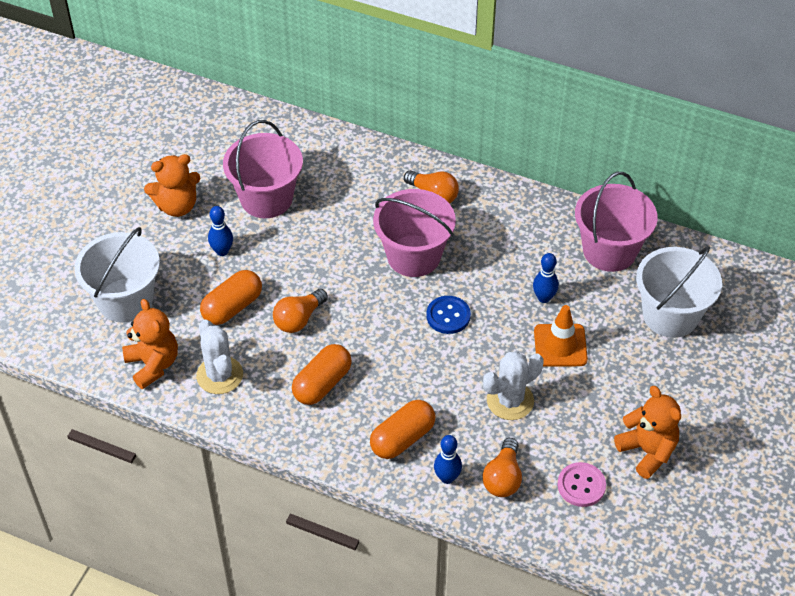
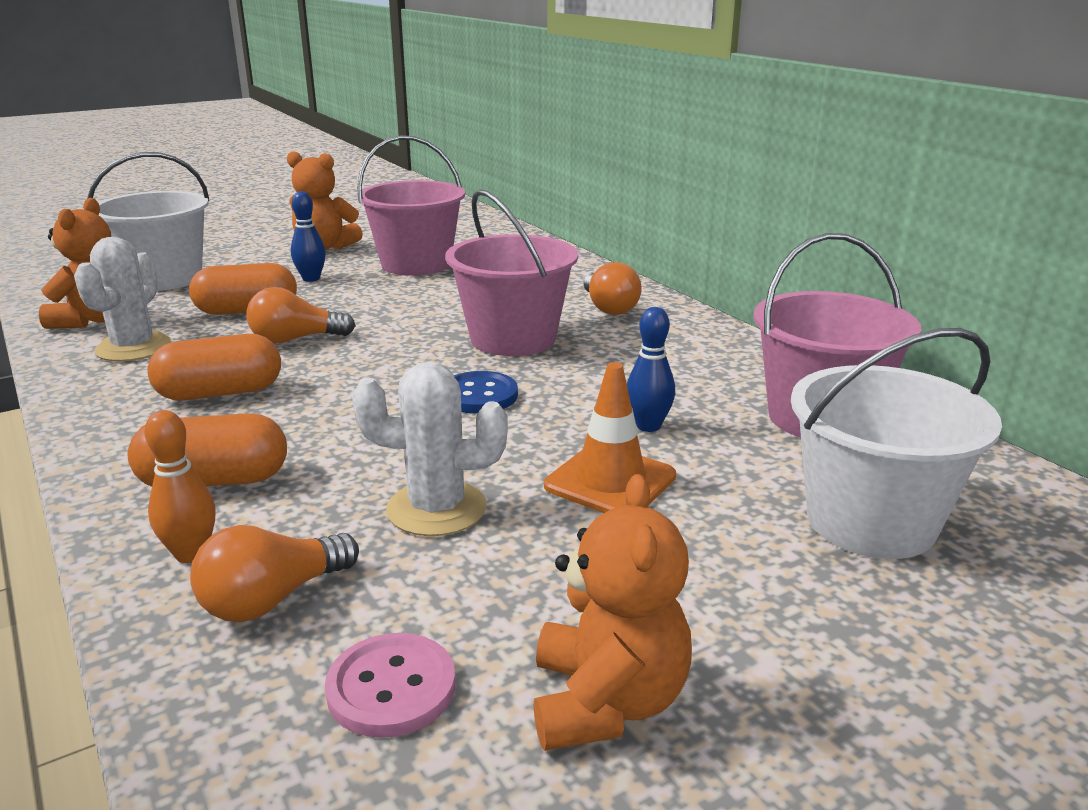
camera: 35 degrees right, 25 degrees down
blue bowling pin [434,435,462,484] -> orange bowling pin [144,410,216,563]

